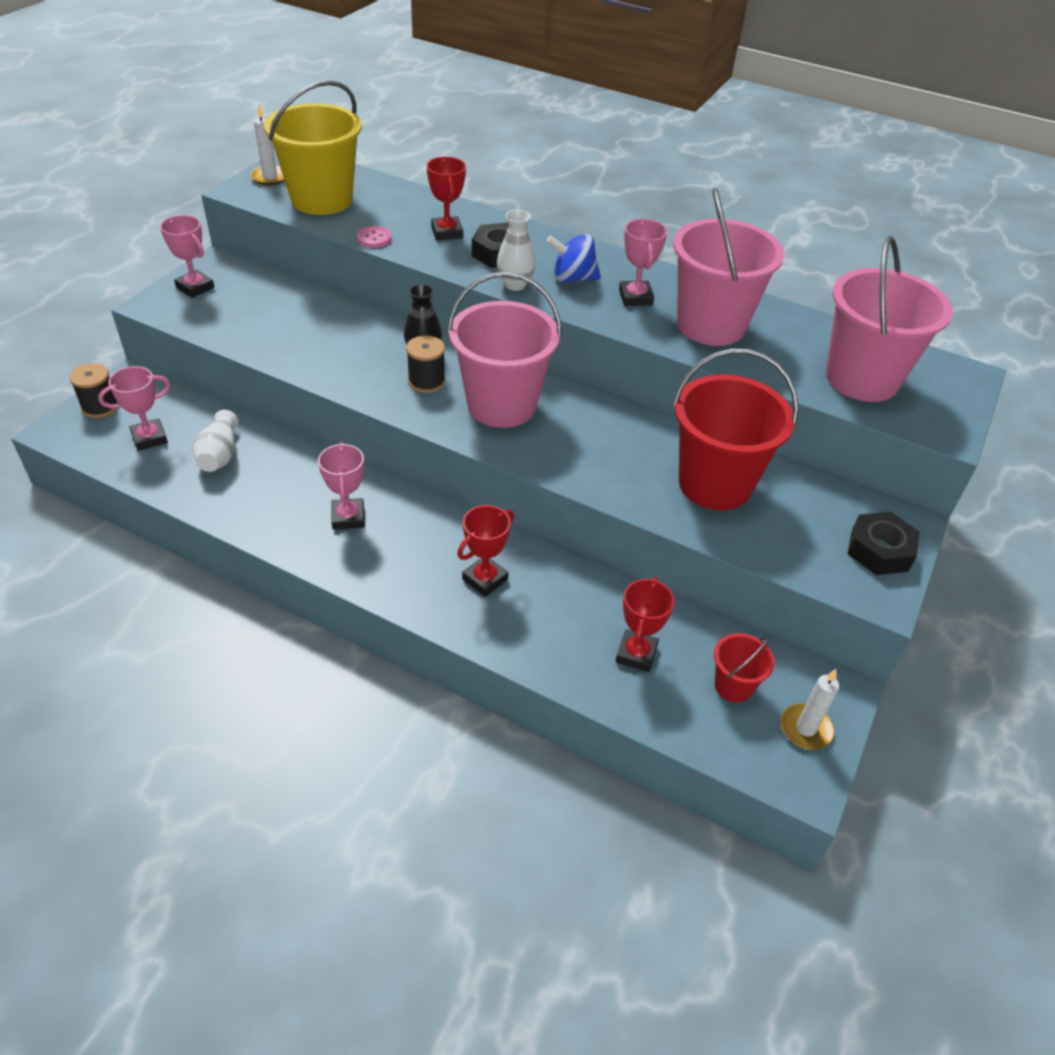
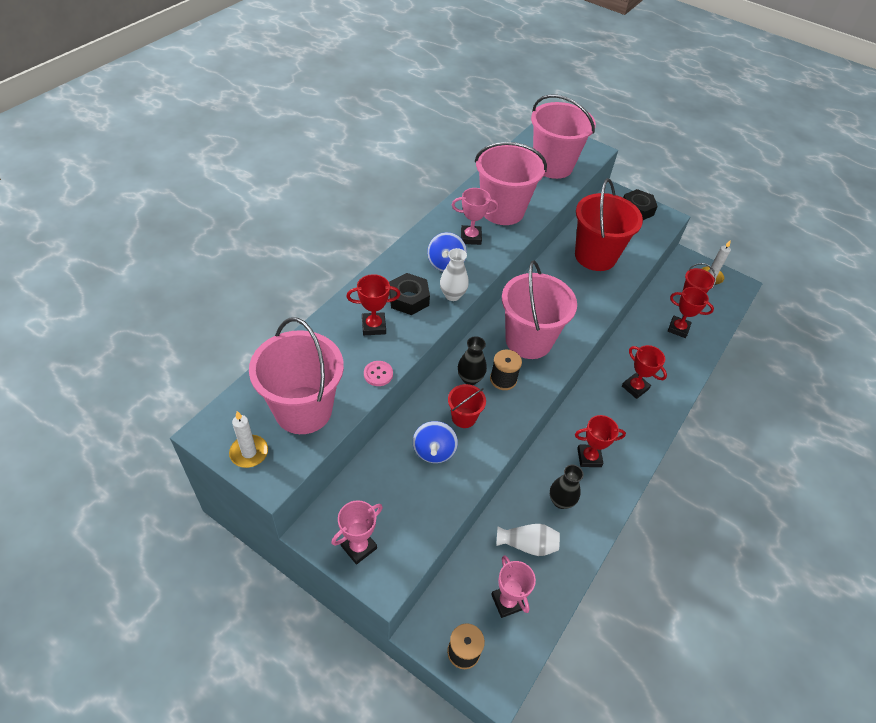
camera: 85 degrees left, 5 degrees up
yellow bucket [264,80,362,215] -> pink bucket [249,318,344,434]
pink trophy [318,442,365,530] -> red trophy [575,415,626,467]
none -> blue spinning top [413,421,458,463]
none -> red bucket [448,384,486,428]
none -> black vase [550,465,584,509]

